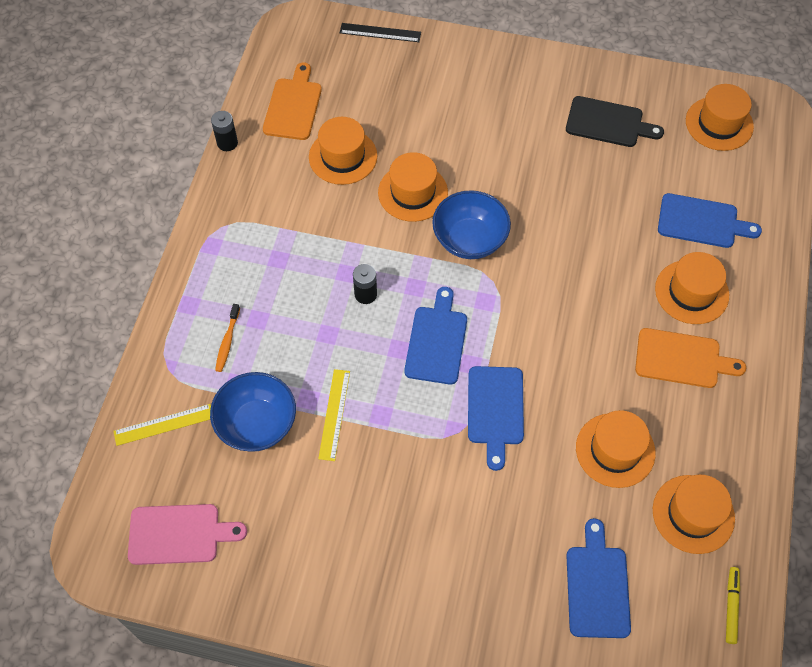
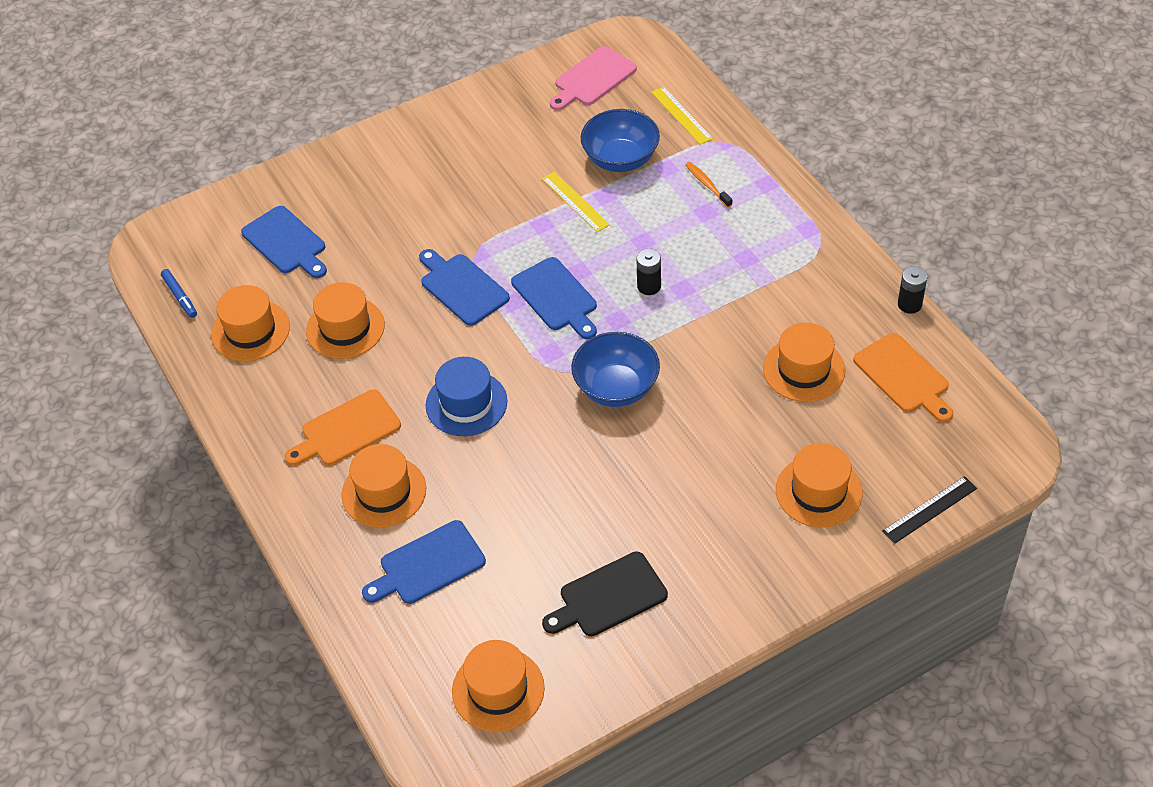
camera: 140 degrees right, 10 degrees down
yellow ruler [113,404,211,446] -> yellow ruler turned 60 degrees counterclockwise [651,86,713,145]
orange hat [378,152,448,222] -> orange hat moved to [776,443,863,528]
yellow marker [726,567,740,644] -> blue marker [161,269,197,318]
none -> blue hat [426,357,508,436]

